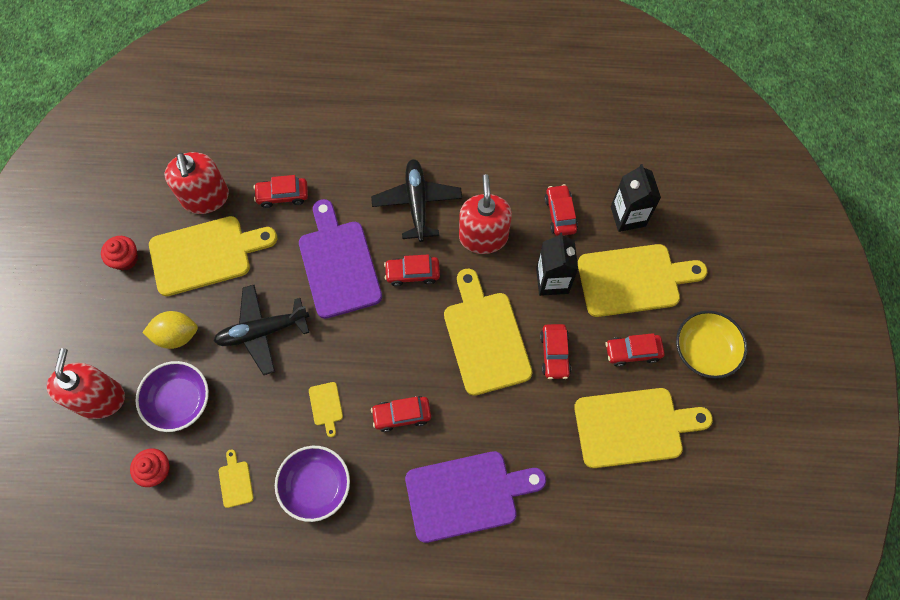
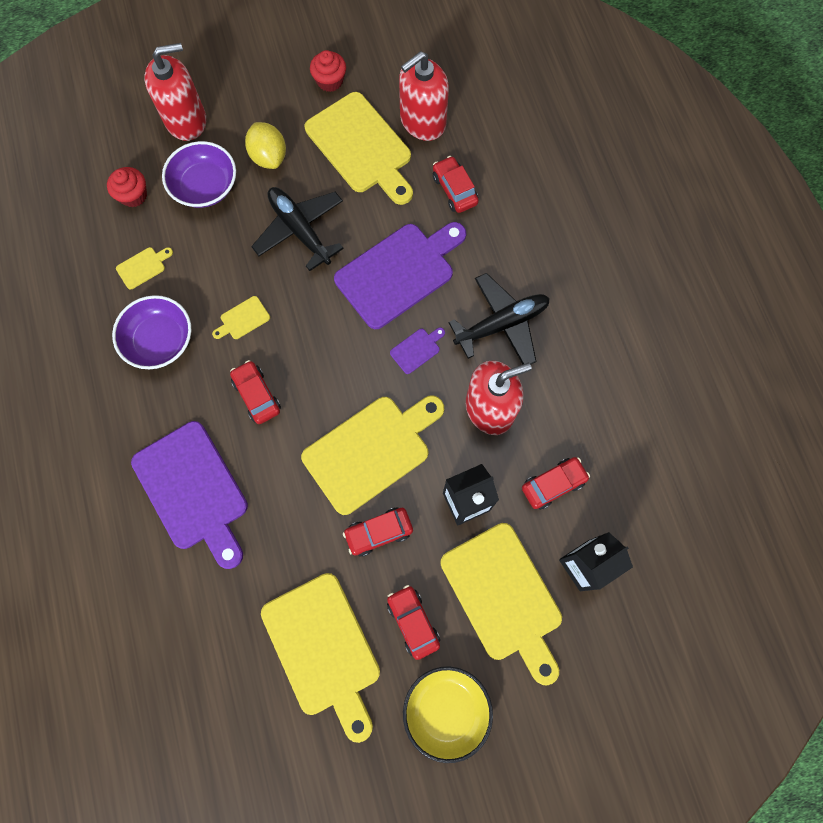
camera: 70 degrees right, 5 degrees up
red car [384,255,440,286] -> purple cutting board [390,327,445,374]

